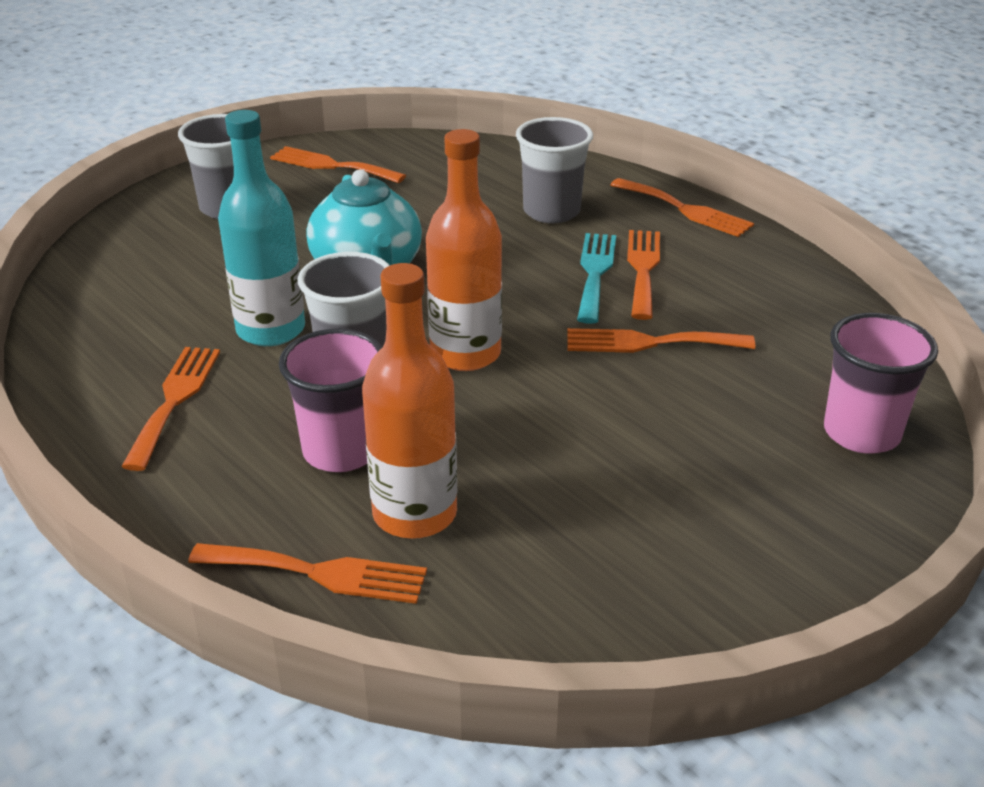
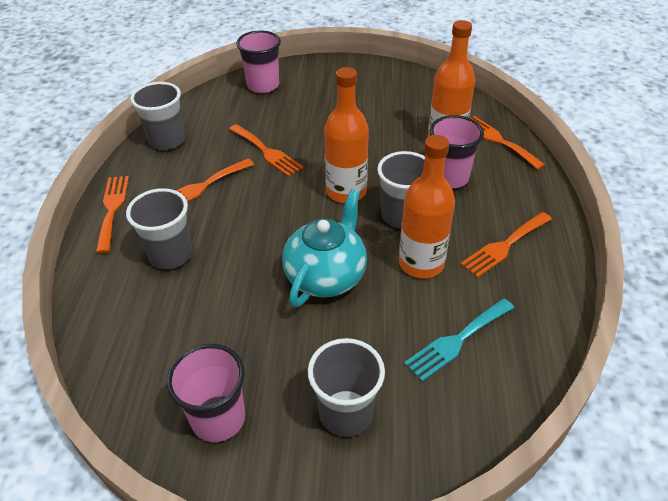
camera: 135 degrees left, 10 degrees up
turquoise bottle [218,110,305,346] -> orange bottle [399,135,455,278]
orange fork [270,146,406,183] -> pink cup [166,344,245,442]
turquoise fork [577,233,616,324] -> turquoise fork moved to [404,298,514,382]
none -> grey cup [130,82,185,150]

